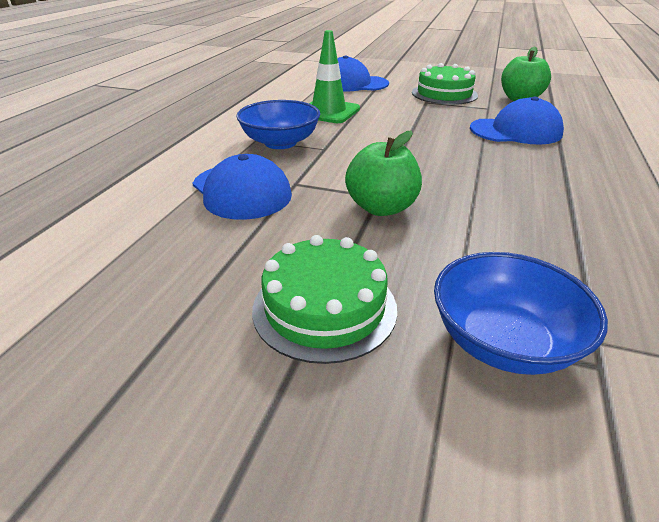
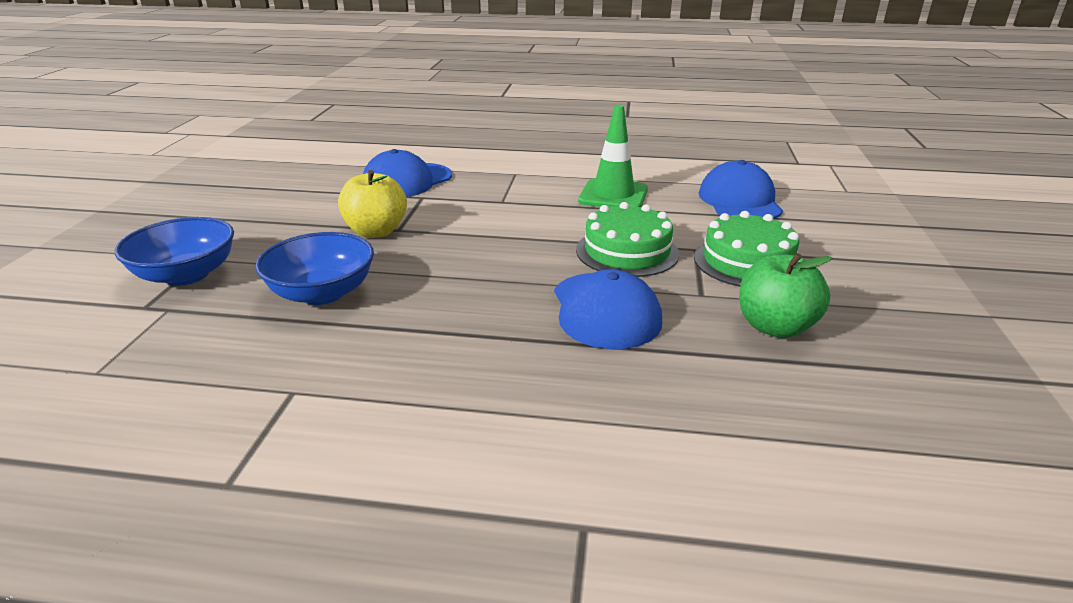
camera: 80 degrees right, 5 degrees down
blue bowl [236,100,320,149] -> blue bowl moved to [255,232,374,305]
green cake [252,235,397,364] -> green cake moved to [576,202,679,277]
green apple [345,130,422,216] -> yellow apple [338,170,407,238]

